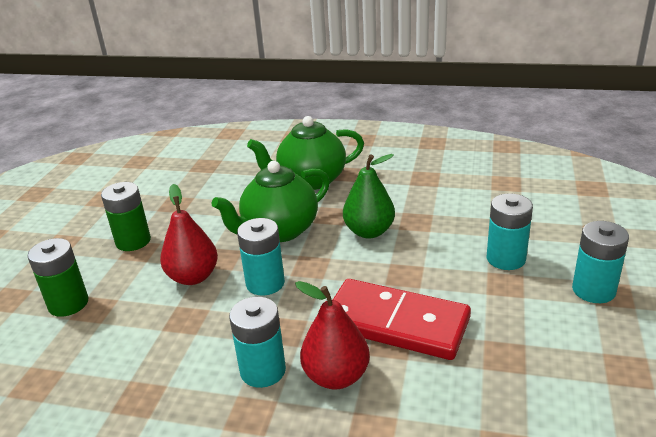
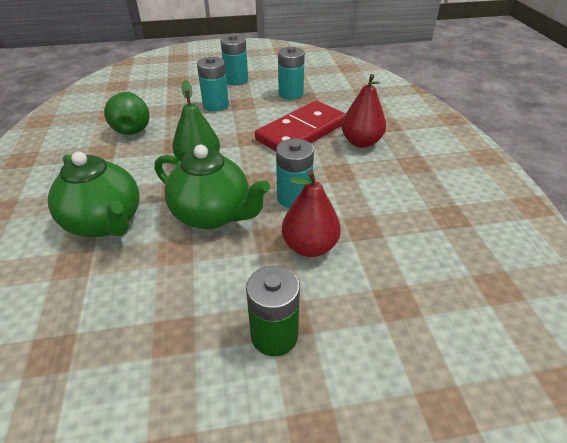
camera: 115 degrees left, 10 degrees up
green battery [27,238,88,317] -> none
turquoise battery [229,297,286,388] -> turquoise battery moved to [278,47,305,100]
red domino [333,279,471,360] -> red domino turned 45 degrees clockwise [255,101,346,151]
none -> green pear [104,92,150,135]

